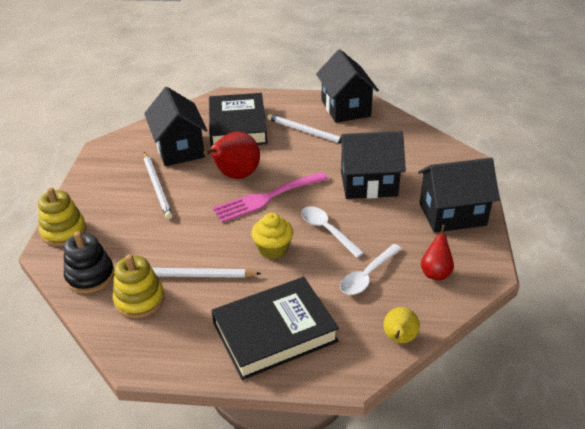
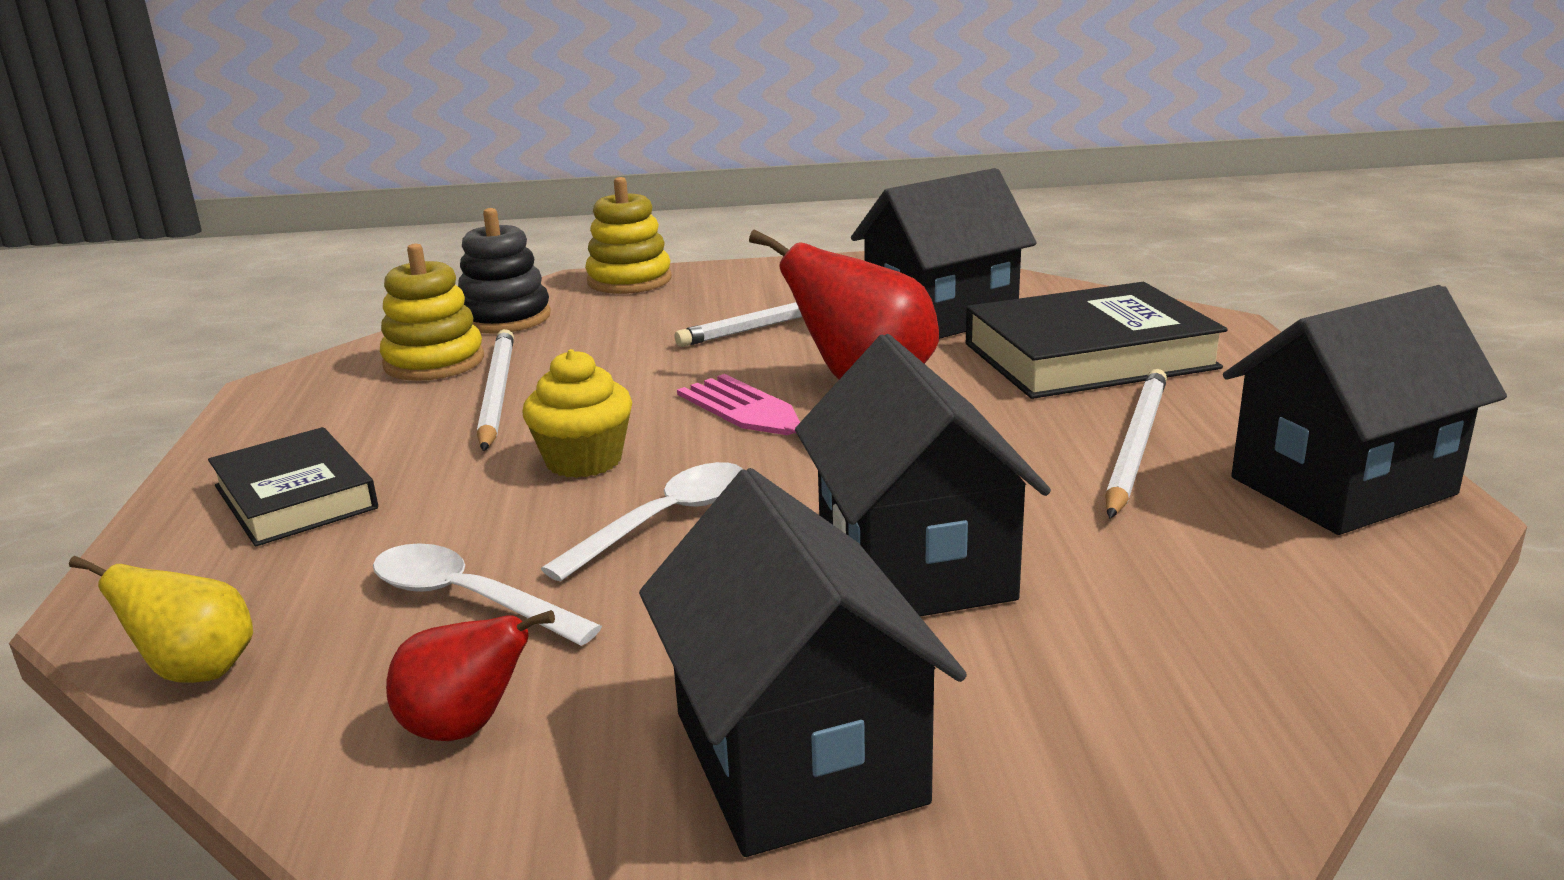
camera: 80 degrees right, 15 degrees down
black book [211,277,339,380] -> black book [208,427,378,547], size x0.64

